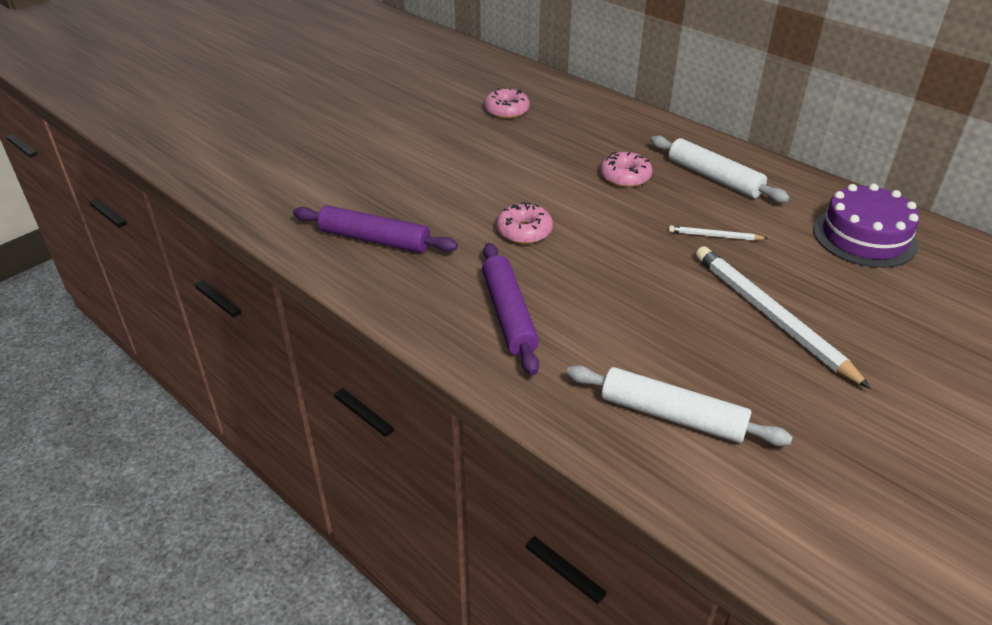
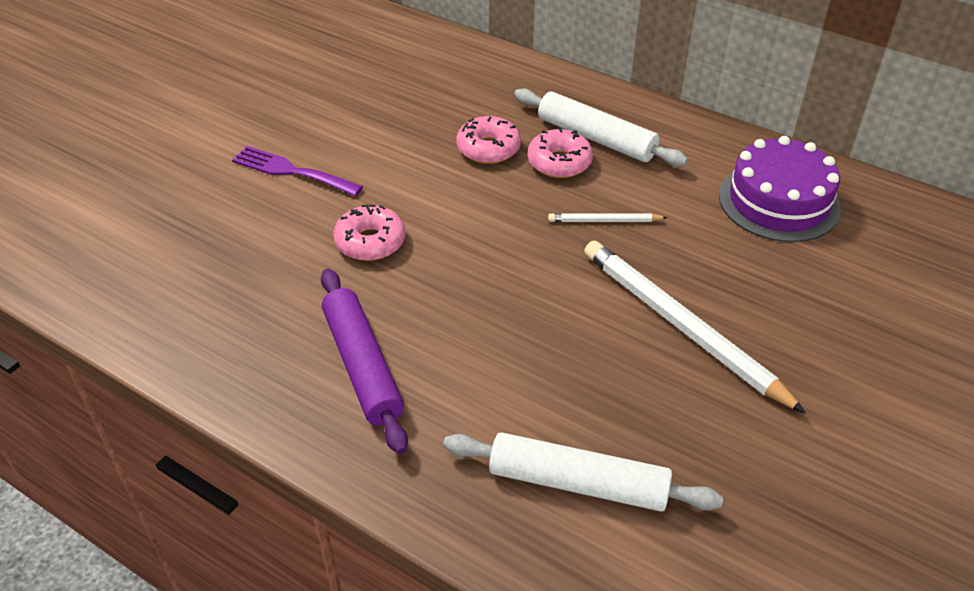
camera: 10 degrees left, 5 degrees up
purple rolling pin [293,205,458,253] -> none
pink donut [484,87,530,119] -> pink donut moved to [527,128,593,178]
none -> purple fork [232,146,363,196]

